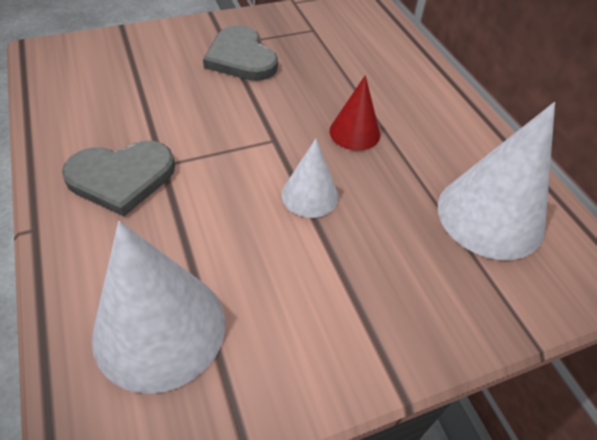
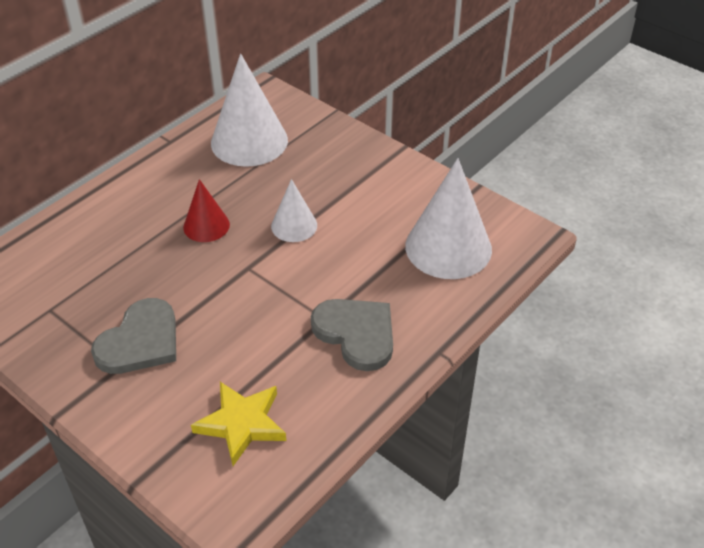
camera: 115 degrees left, 5 degrees down
none -> yellow star [191,382,286,466]

